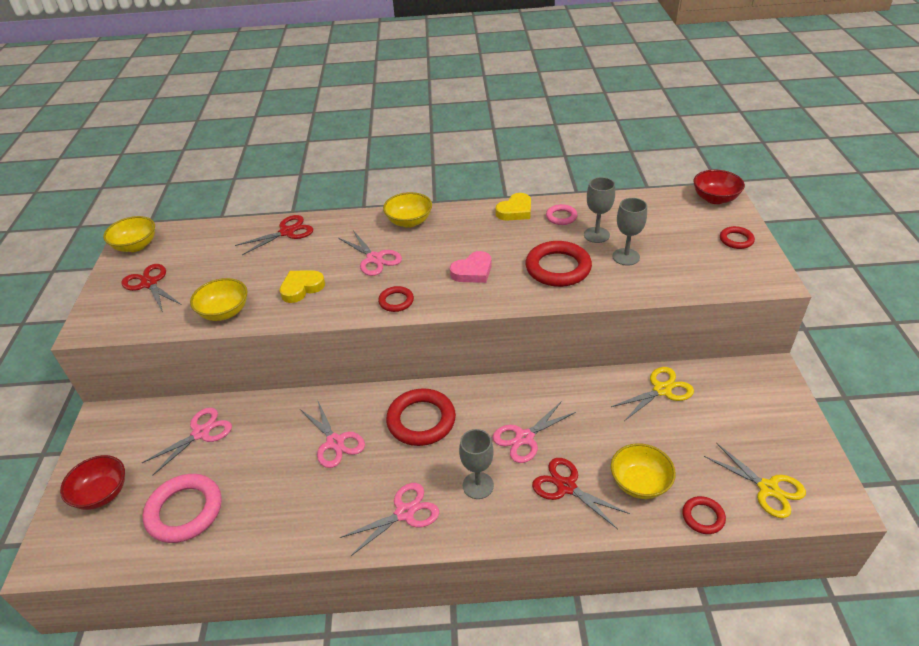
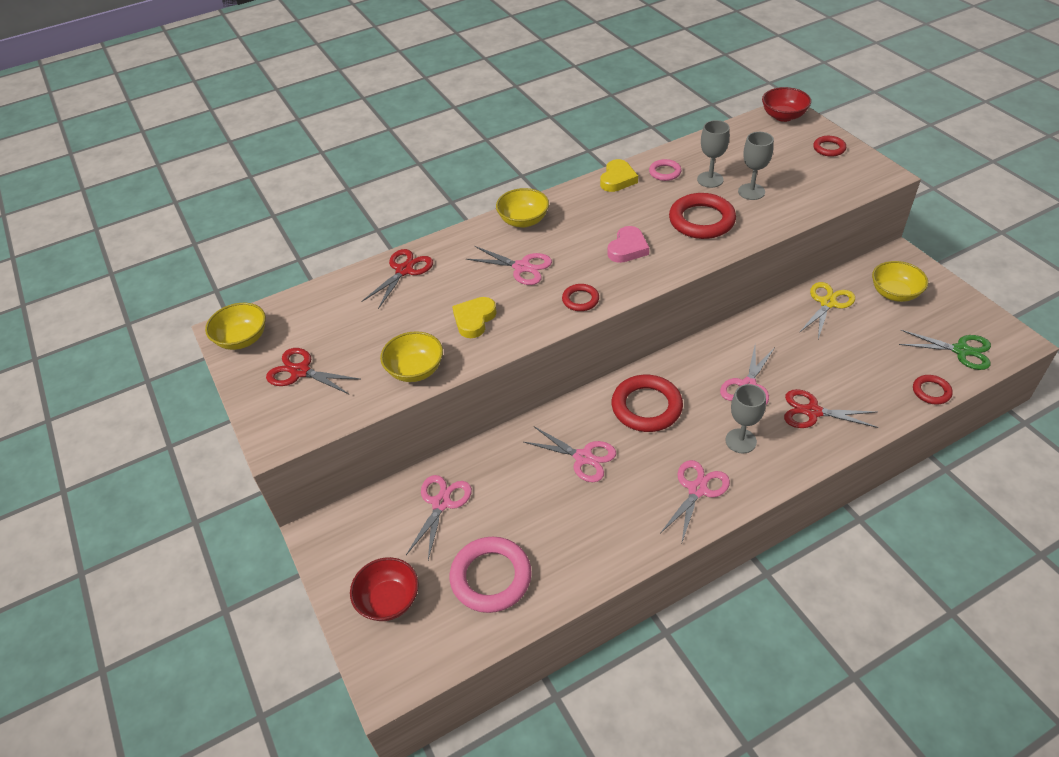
camera: 25 degrees left, 5 degrees up
yellow bowl [611,443,676,499] -> yellow bowl moved to [872,261,928,302]
yellow scissors [704,443,806,518] -> green scissors [899,330,991,370]

